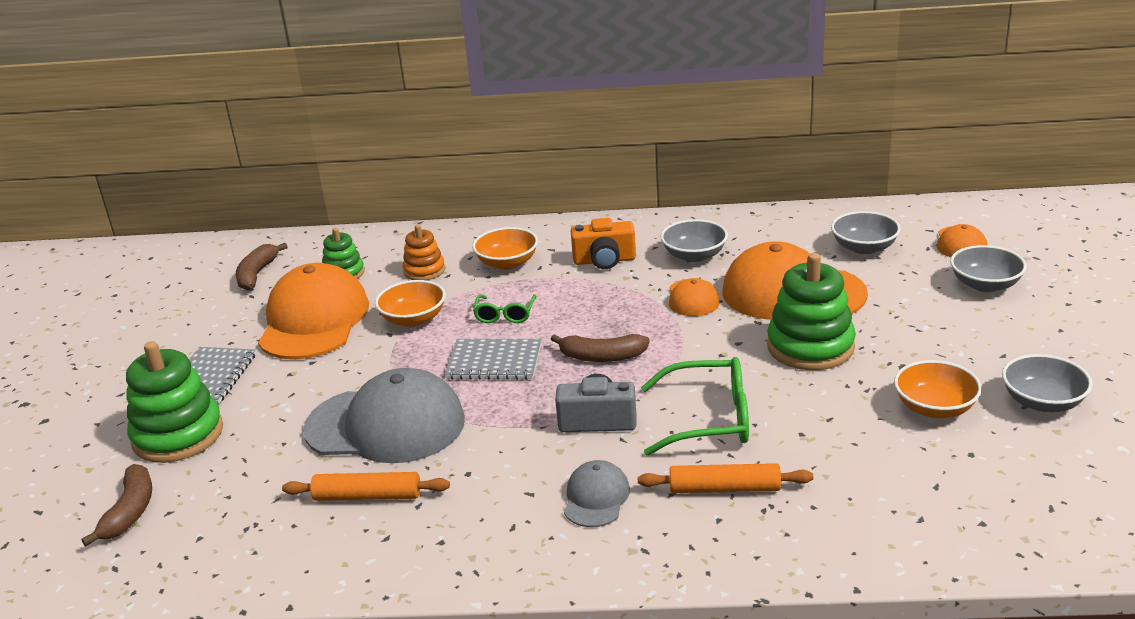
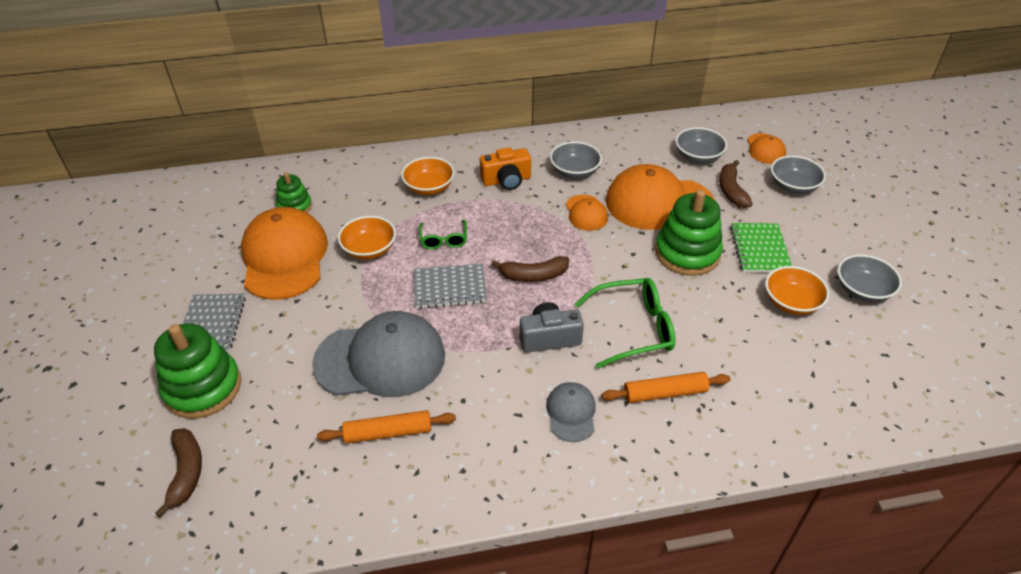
camera: 15 degrees left, 15 degrees up
brown banana [236,243,288,291] -> brown banana moved to [719,160,753,208]
orange stacking toy [403,225,445,280] -> none
none -> green notebook [730,223,792,272]

